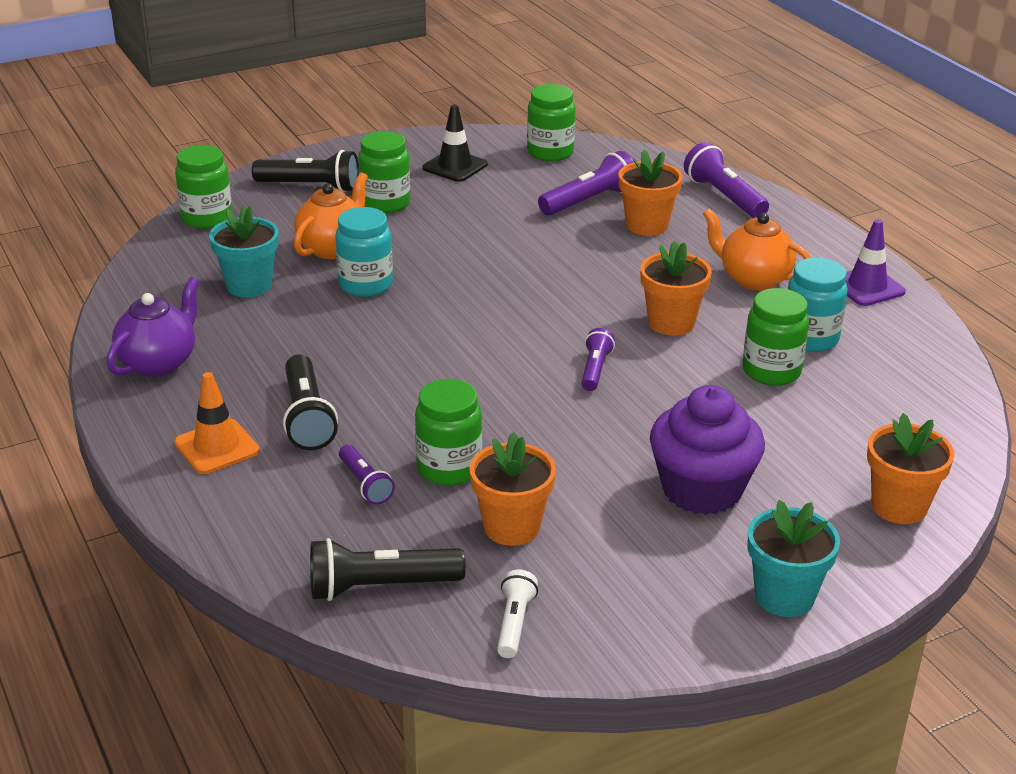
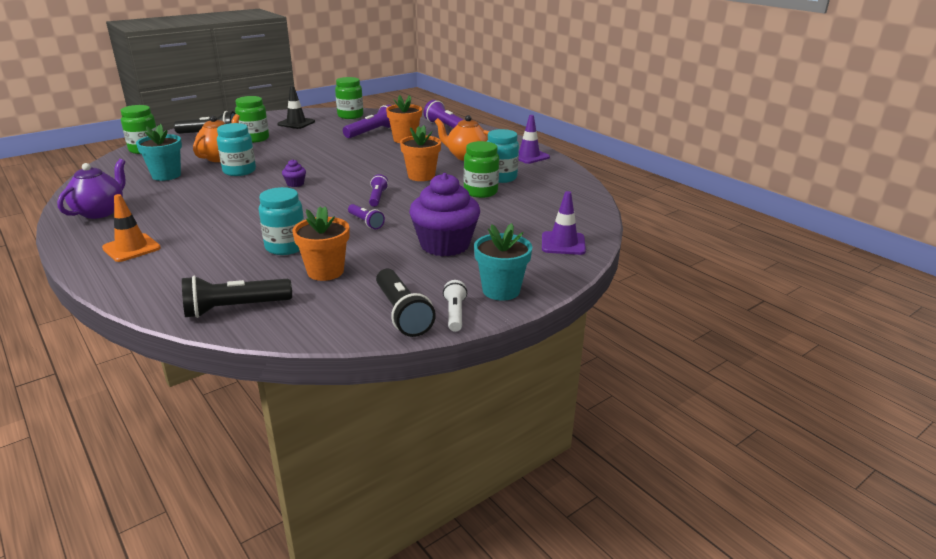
camera: 10 degrees left, 5 degrees down
black flashlight [283,355,338,450] -> black flashlight moved to [376,268,436,337]
purple flashlight [339,445,395,504] -> purple flashlight moved to [348,204,385,229]
green jar [415,379,482,486] -> turquoise jar [259,187,304,255]
white flashlight [497,569,538,658] -> white flashlight moved to [443,280,467,332]
orange flower pot [867,413,955,524] -> purple traffic cone [542,191,586,255]
none -> purple cupcake [282,159,306,187]

